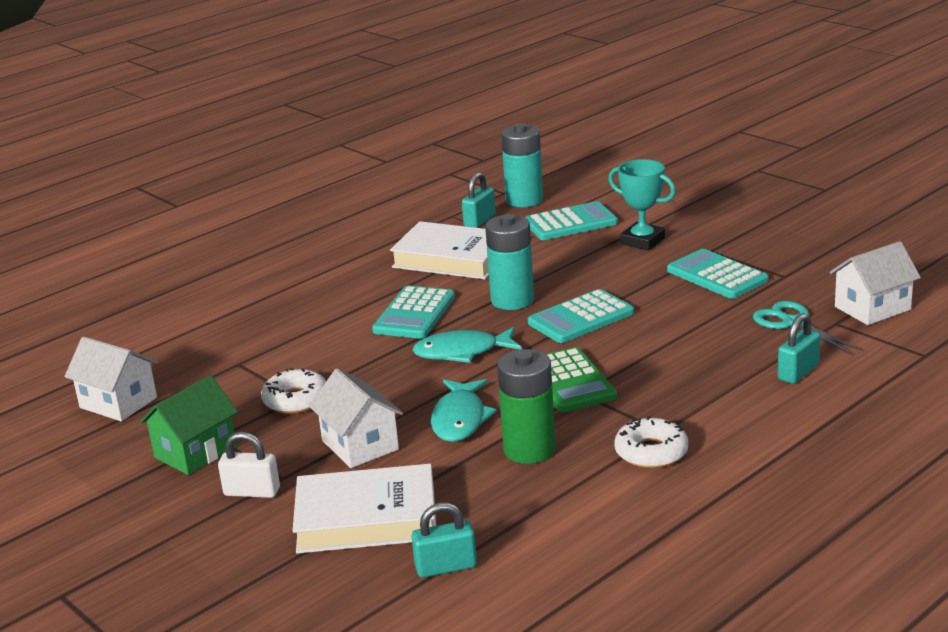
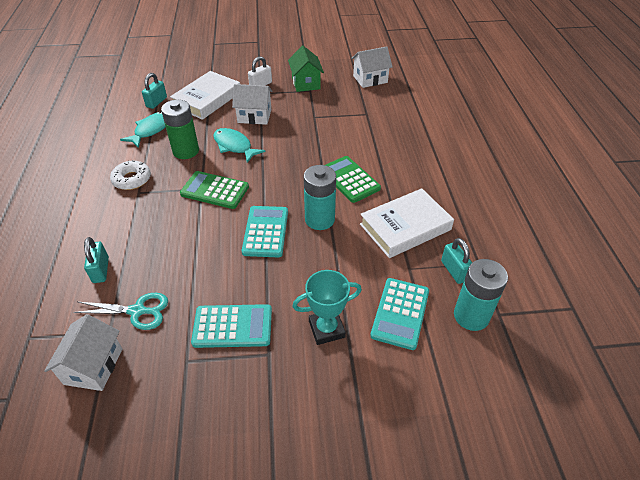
camera: 125 degrees right, 20 degrees up
white donut [261,368,326,414] -> none
turquoise calculator [372,286,455,339] -> green calculator [325,156,381,203]
turquoise fish [412,327,522,363] -> turquoise fish moved to [120,112,166,148]

